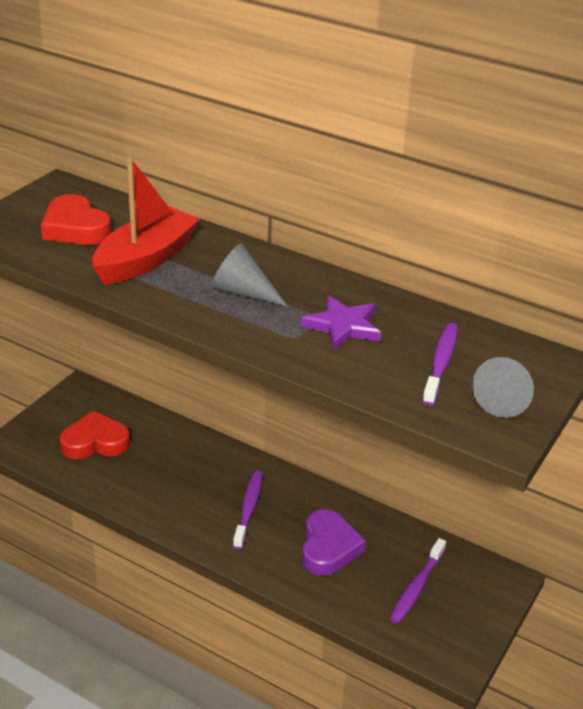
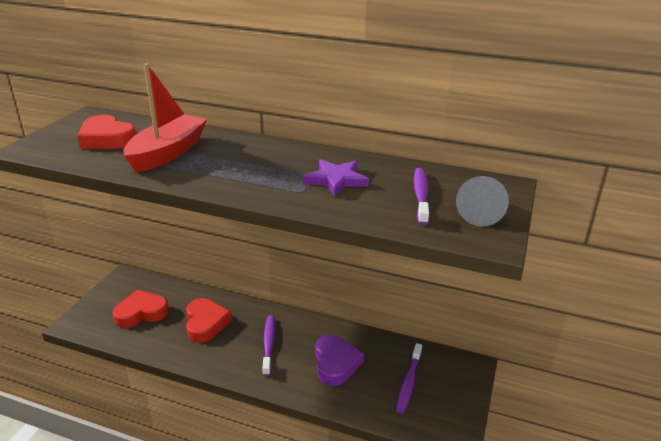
camera: 10 degrees left, 5 degrees down
grey cone [211,243,288,307] -> none
none -> red heart [186,298,232,342]

